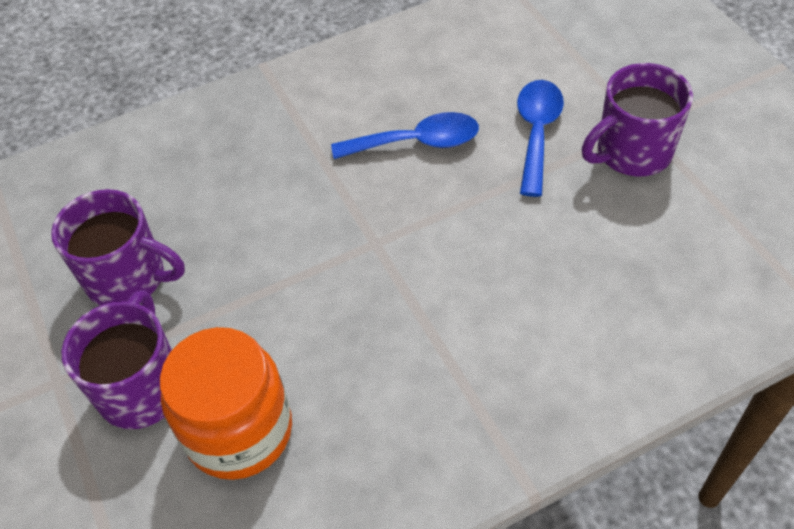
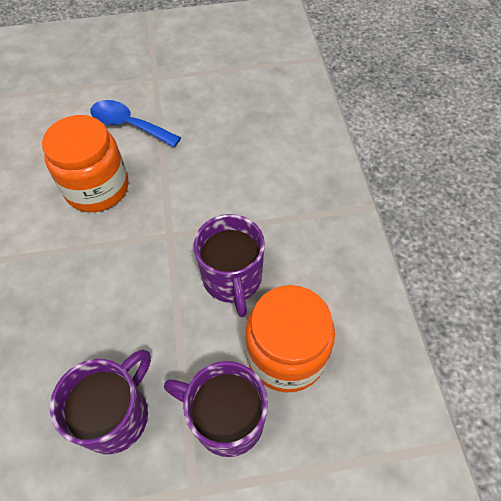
camera: 75 degrees left, 5 degrees up
blue spoon [331,112,479,159] -> orange jar [42,115,129,212]
purple mug [582,63,693,177] -> purple mug moved to [194,214,265,317]

